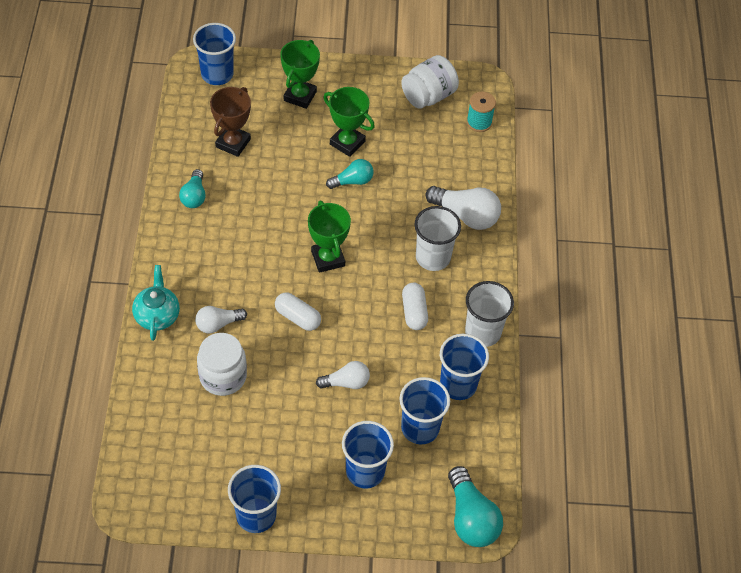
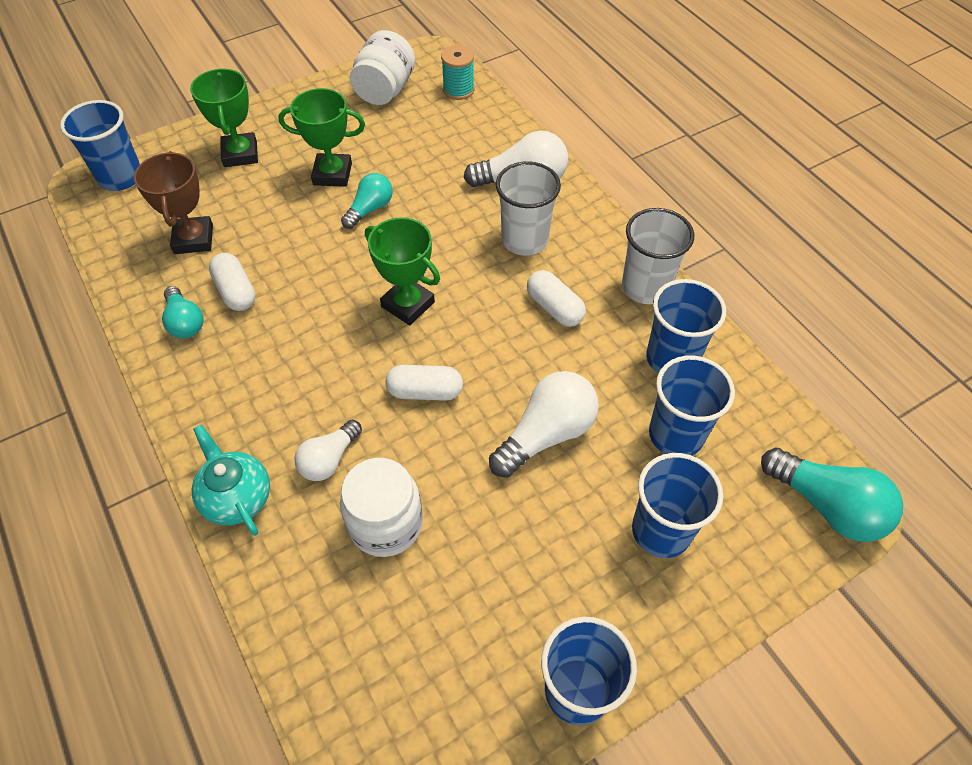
camera: 30 degrees left, 0 degrees up
white light bulb [316,361,370,389] -> white light bulb [489,371,599,478], size x1.61
none -> white capsule [209,253,256,311]

